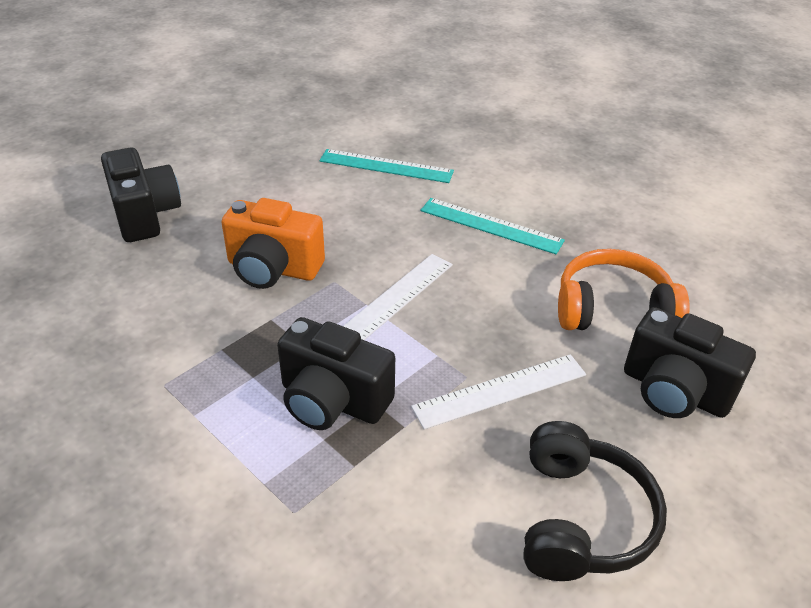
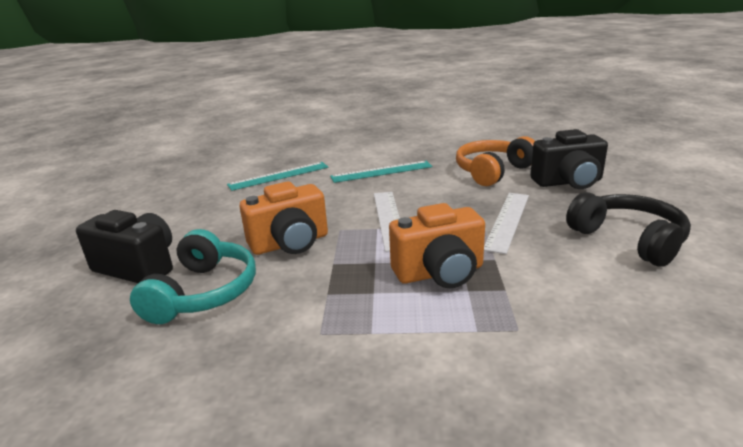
camera: 40 degrees left, 15 degrees down
black camera [277,317,395,430] -> orange camera [389,203,485,288]
none -> turquoise headphones [130,229,256,324]

